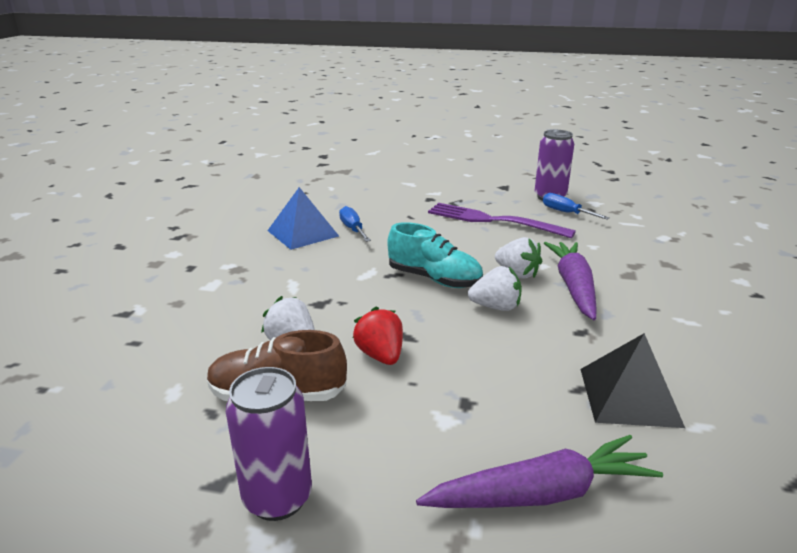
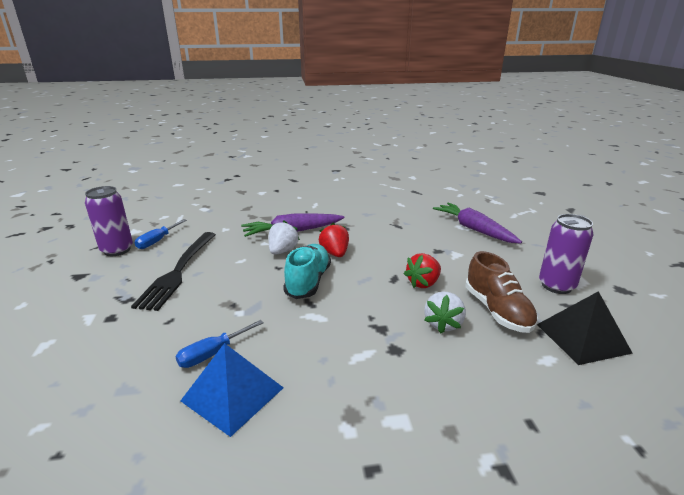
camera: 110 degrees left, 0 degrees up
purple fork [428,203,576,238] -> black fork [131,232,216,311]
white strawberry [468,266,522,311] -> red strawberry [319,223,349,257]
black pyramid [580,333,685,428] -> black pyramid moved to [537,291,633,365]

